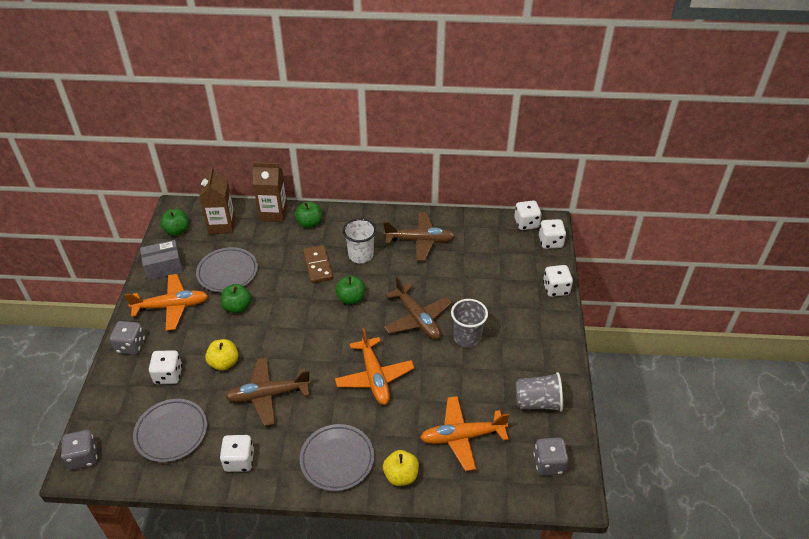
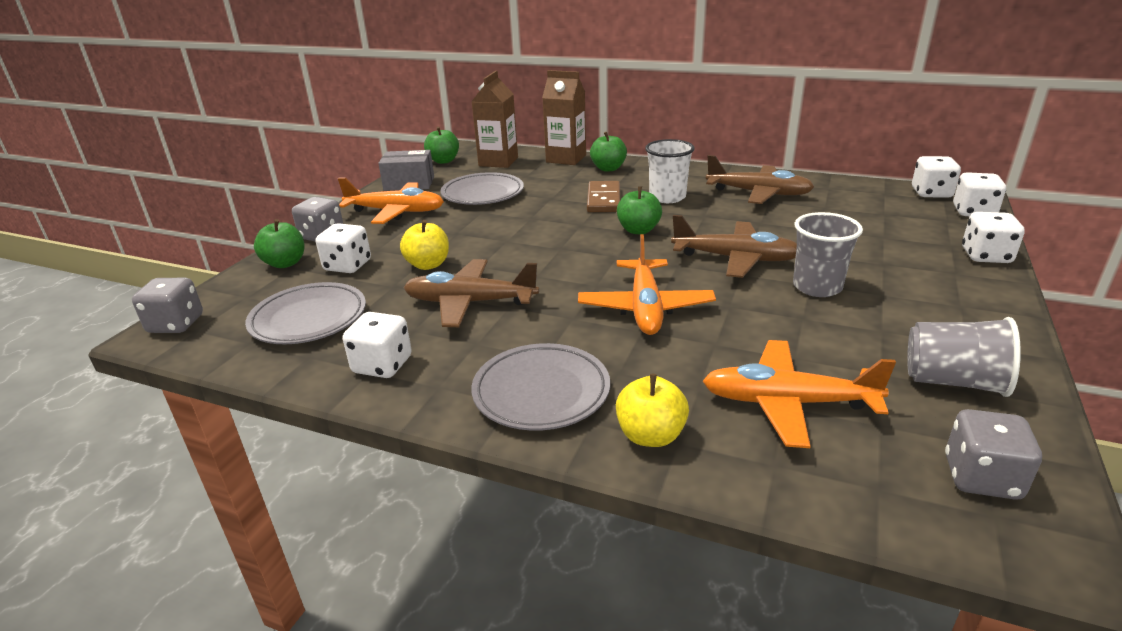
camera: 20 degrees right, 15 degrees down
green apple [221,284,251,313] -> green apple moved to [254,219,304,268]
brown plane [384,276,452,339] -> brown plane turned 60 degrees counterclockwise [671,215,797,278]

